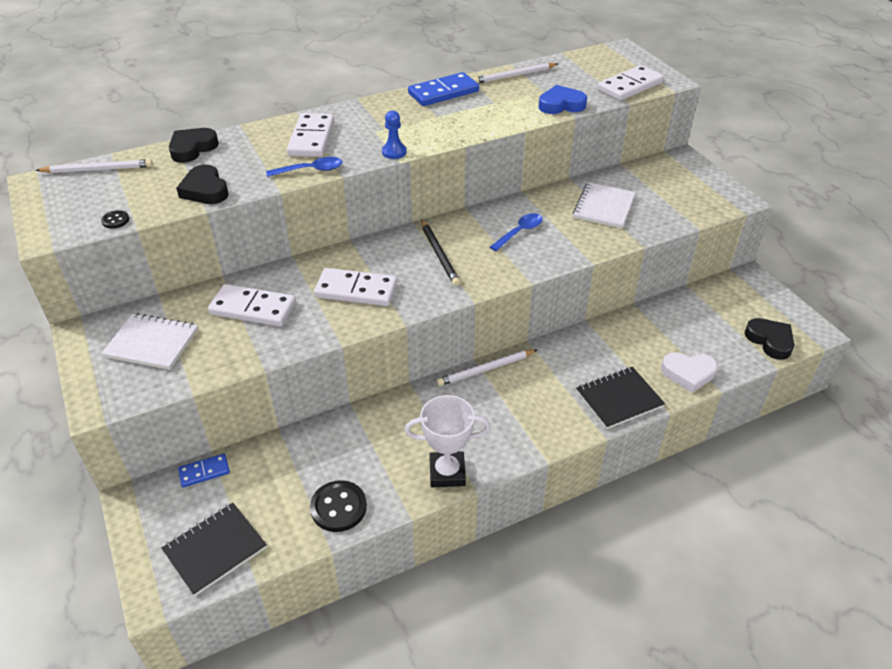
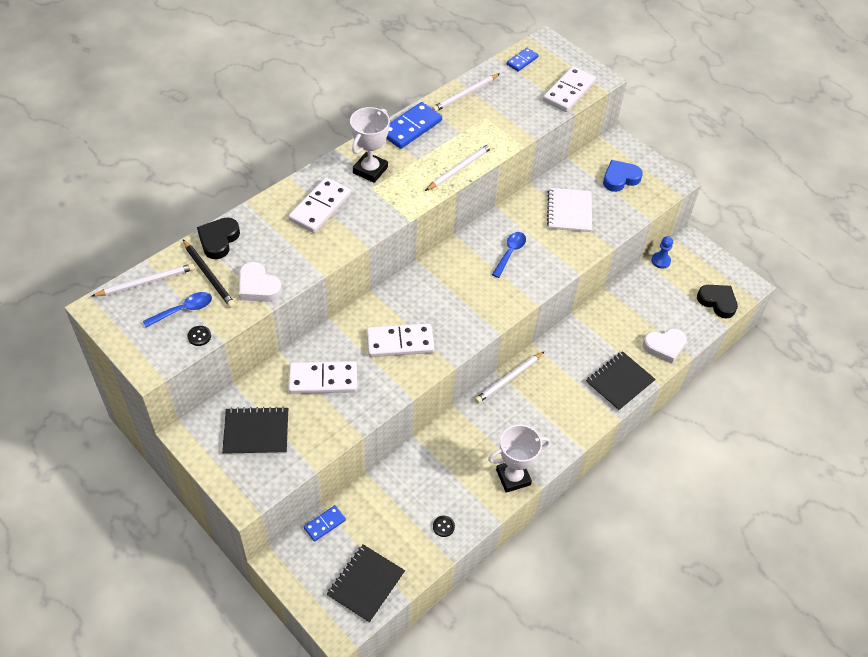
camera: 20 degrees left, 10 degrees up
white notebook [101,313,198,370] -> black notebook [222,407,288,455]
black heart [176,165,229,204] -> white heart [239,262,282,302]
blue spoon [266,157,343,177] -> blue spoon moved to [143,292,212,328]
white domino [287,113,335,157] -> white domino turned 45 degrees clockwise [288,177,351,233]
black button [310,480,367,532] -> black button [433,516,455,537], size x0.50
blue pawn [382,110,407,159] -> blue pawn moved to [651,236,673,269]
black pencil [421,219,460,286] -> black pencil moved to [183,239,235,308]
blue heart [539,85,587,114] -> blue heart moved to [603,160,643,192]
none -> white trophy [350,107,390,183]
none -> white pencil [425,143,493,191]
none -> blue domino [507,48,539,72]

